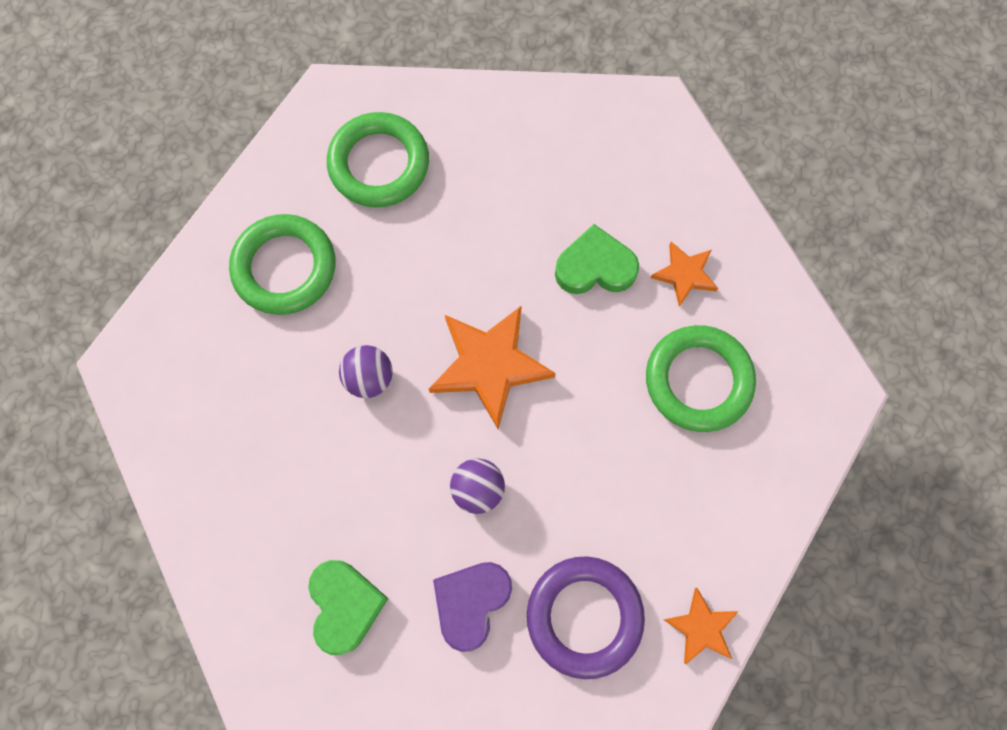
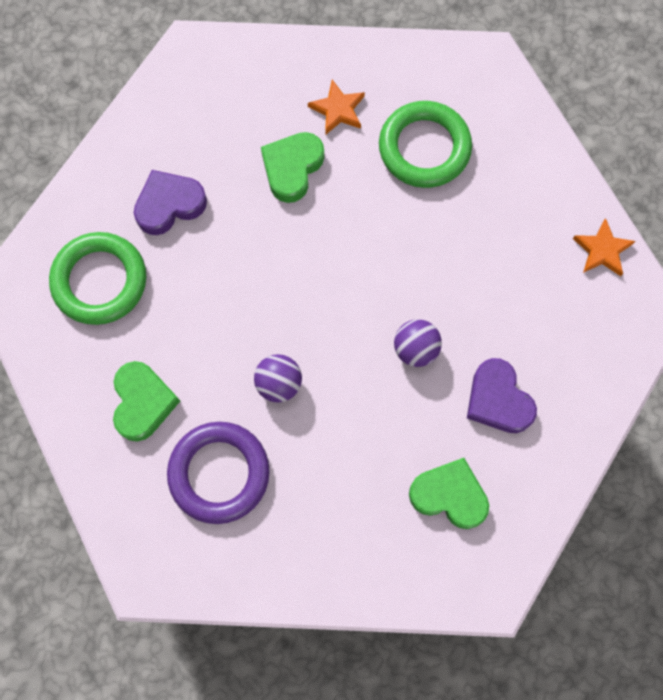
camera: 60 degrees left, 0 degrees up
green ring [229,214,335,315] -> green heart [113,361,180,442]
orange star [429,305,556,429] -> none
purple ring [527,556,645,679] -> purple ring moved to [167,422,270,524]
none -> purple heart [134,170,207,235]

